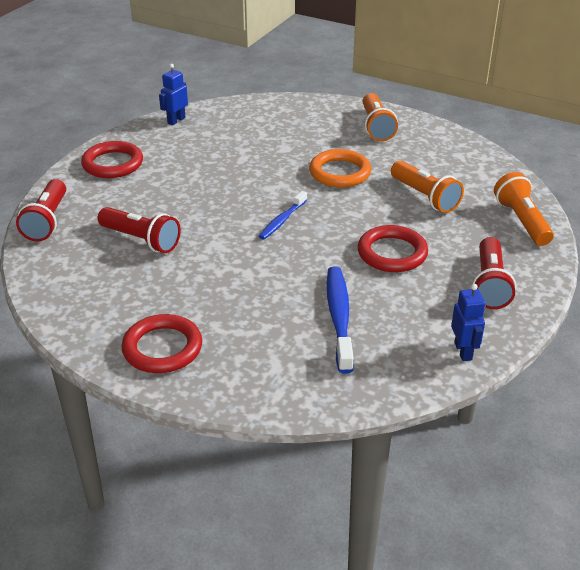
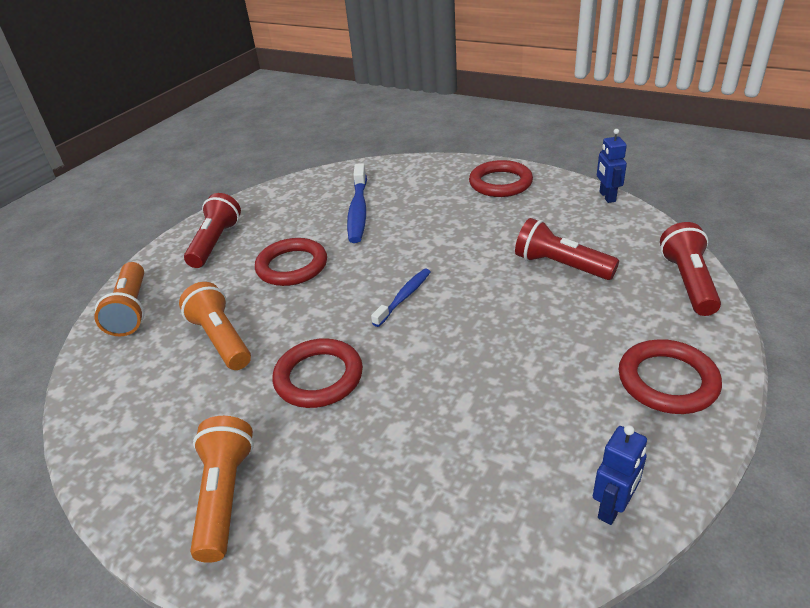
camera: 175 degrees left, 0 degrees up
orange ring [309,149,371,187] -> red ring [273,338,363,408]
blue robot [451,284,485,361] -> blue robot moved to [597,129,627,203]

